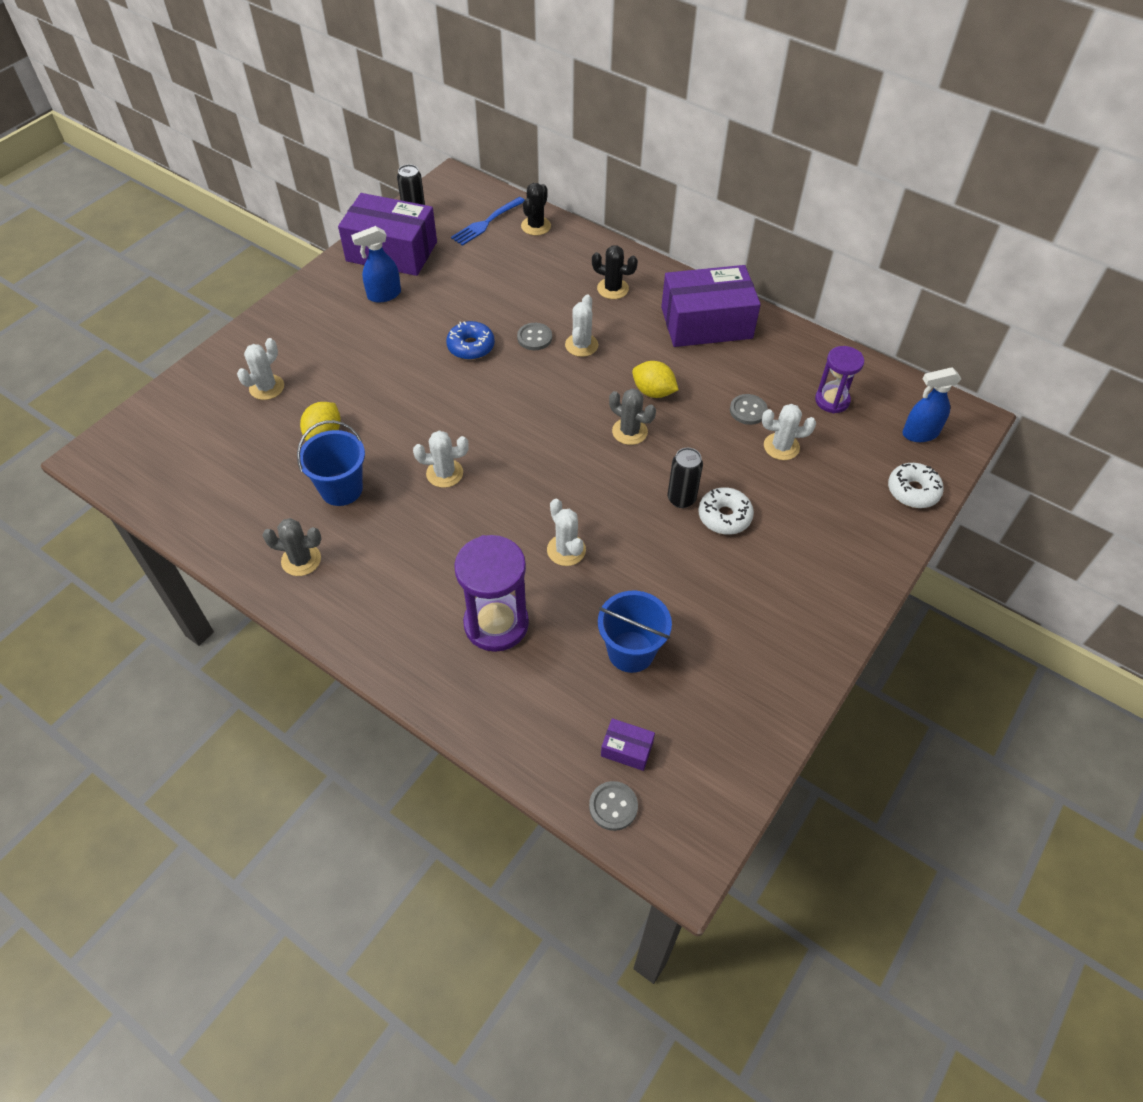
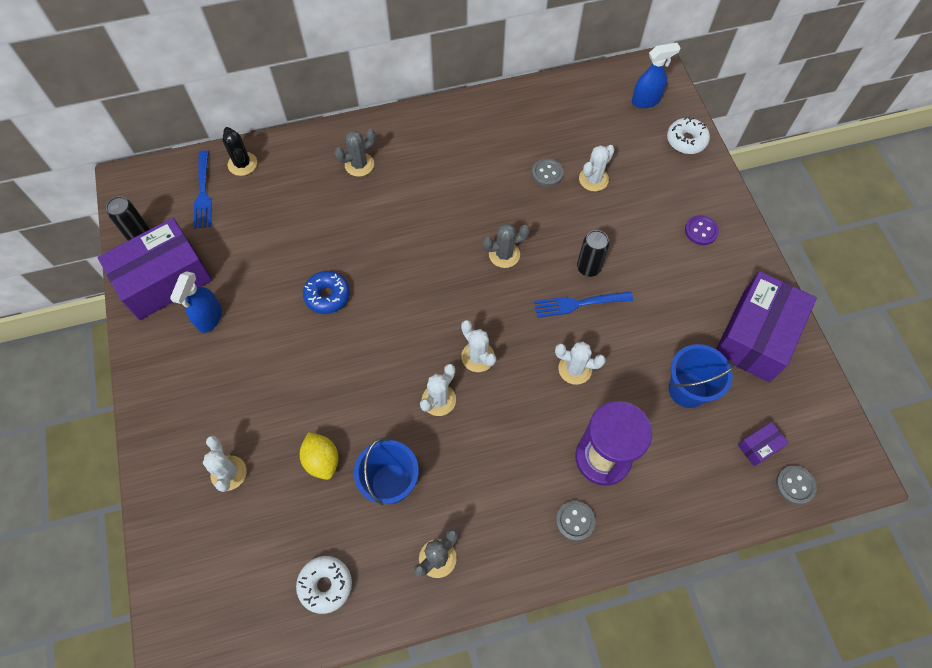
camera: 50 degrees left, 10 degrees up
grey button [517,323,552,350] -> grey button moved to [556,501,595,541]
white cactus [565,294,598,357] -> white cactus moved to [461,320,496,372]
black cactus [592,245,638,299] -> grey cactus [335,129,376,177]
yellow lemon [632,361,679,398] -> none
purple box [661,265,761,347] -> purple box moved to [716,271,817,382]
white donut [698,487,754,535] -> white donut moved to [296,556,352,614]
purple hourglass [815,346,864,413] -> none
blue spray bottle [902,367,961,442] -> blue spray bottle turned 135 degrees counterclockwise [632,43,680,108]
none -> blue fork [534,291,633,318]
none -> purple button [685,215,719,245]

